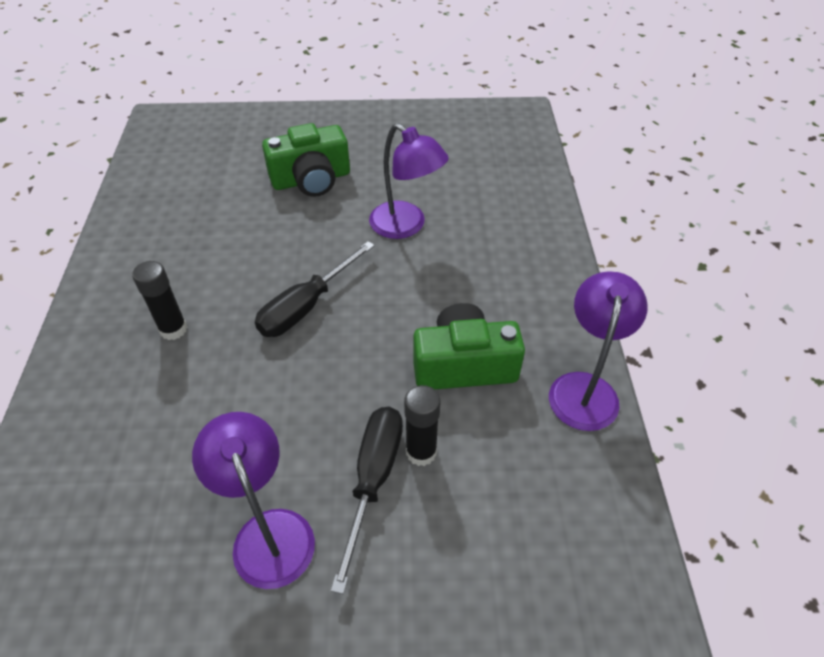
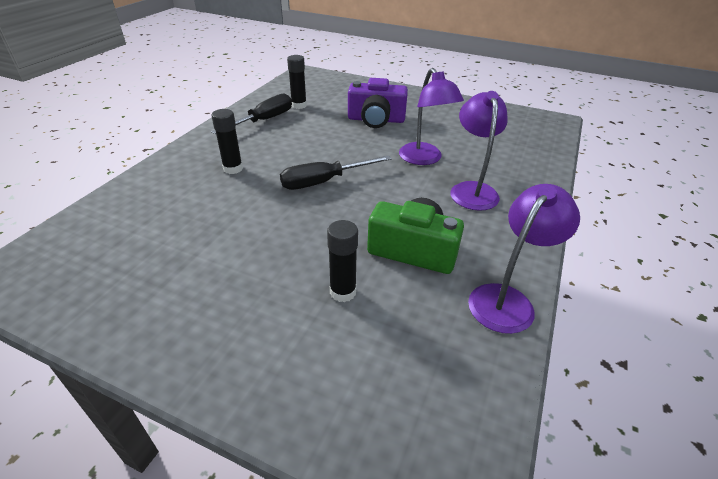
camera: 25 degrees right, 10 degrees down
purple lamp [192,412,315,589] -> purple lamp moved to [450,91,508,211]
green camera [262,123,350,197] -> purple camera [348,78,408,128]
black screwdriver [331,407,403,594] -> black screwdriver moved to [211,93,292,134]
none -> black glue stick [287,55,307,109]

